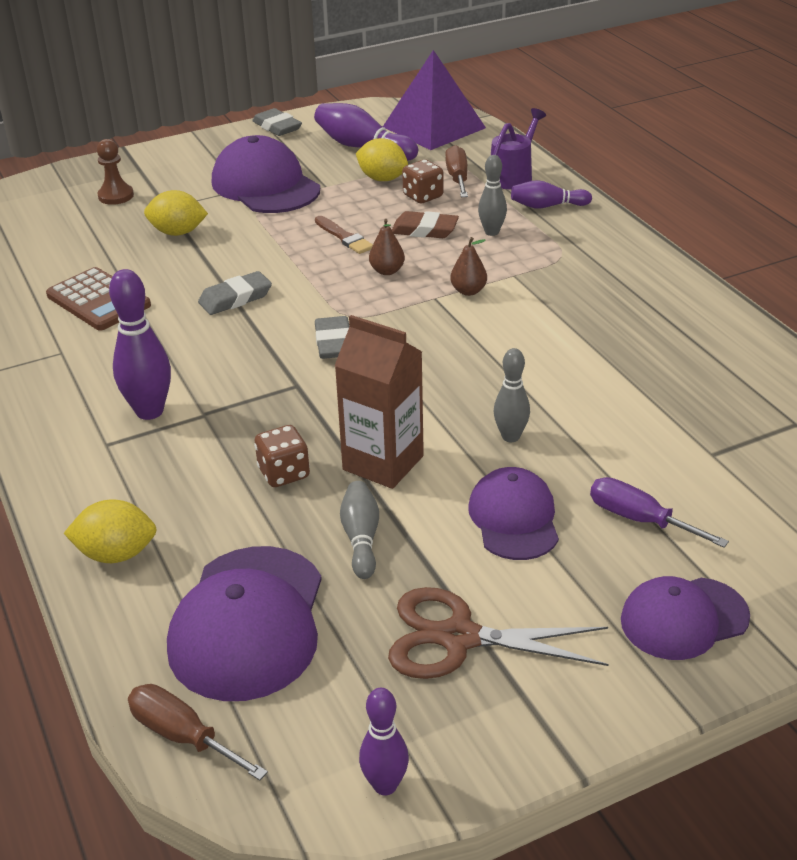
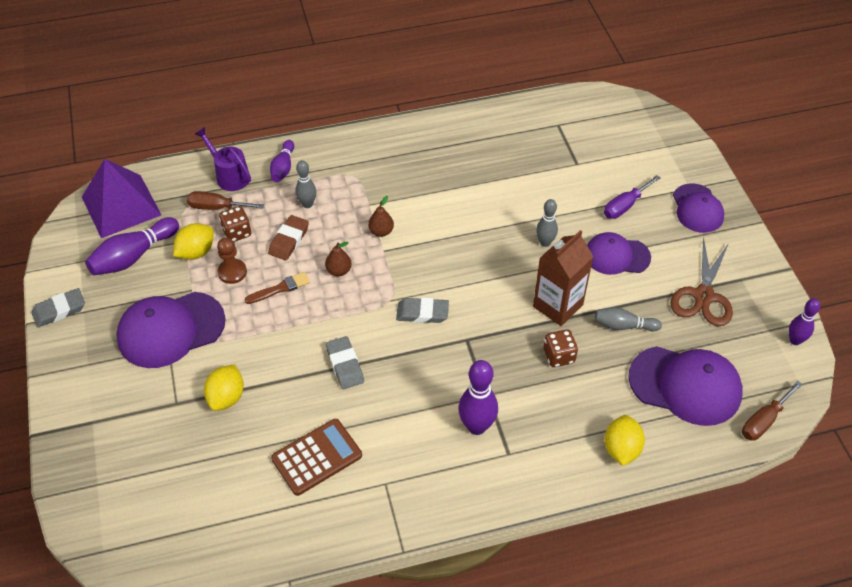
camera: 80 degrees left, 15 degrees up
brown pawn [97,139,134,205] -> brown pawn moved to [217,238,247,284]

